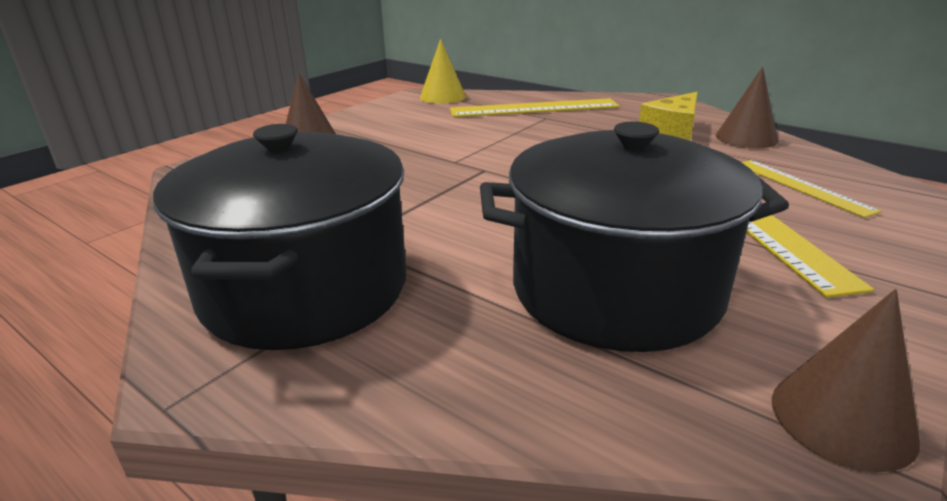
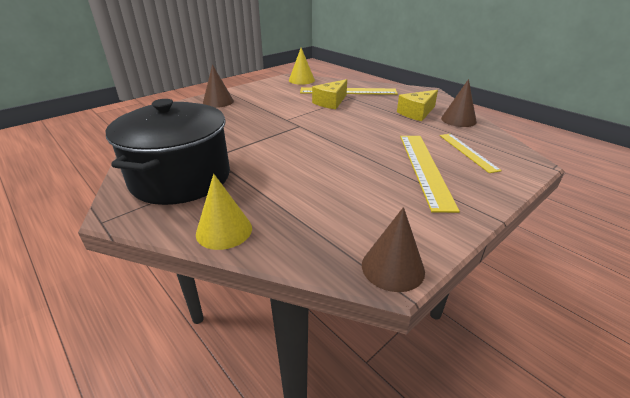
camera: 10 degrees right, 5 degrees up
black pot [480,121,789,352] -> none
none -> yellow cone [196,174,252,250]
none -> yellow cheese [312,79,347,109]

